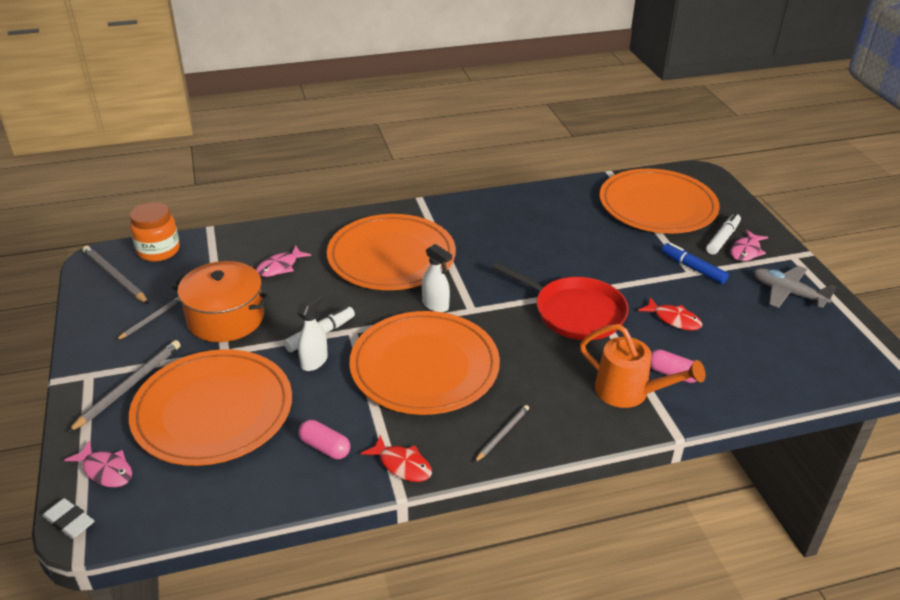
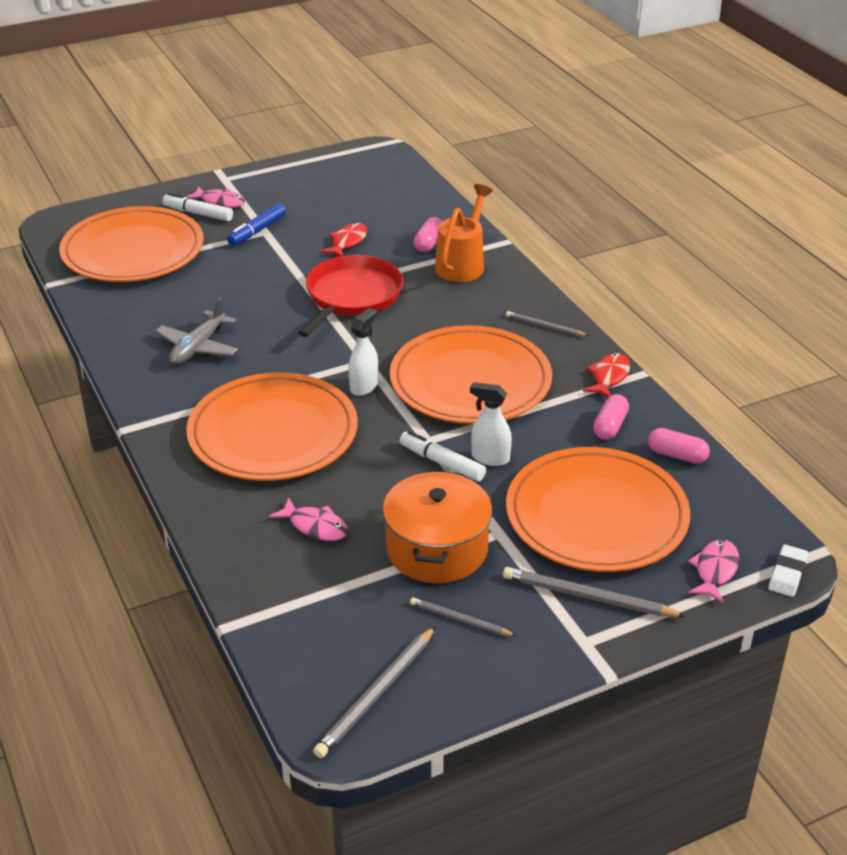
camera: 100 degrees left, 0 degrees up
orange jar [130,202,180,262] -> none
grey plane [753,266,837,308] -> grey plane moved to [155,297,238,364]
none -> pink capsule [648,428,710,464]

